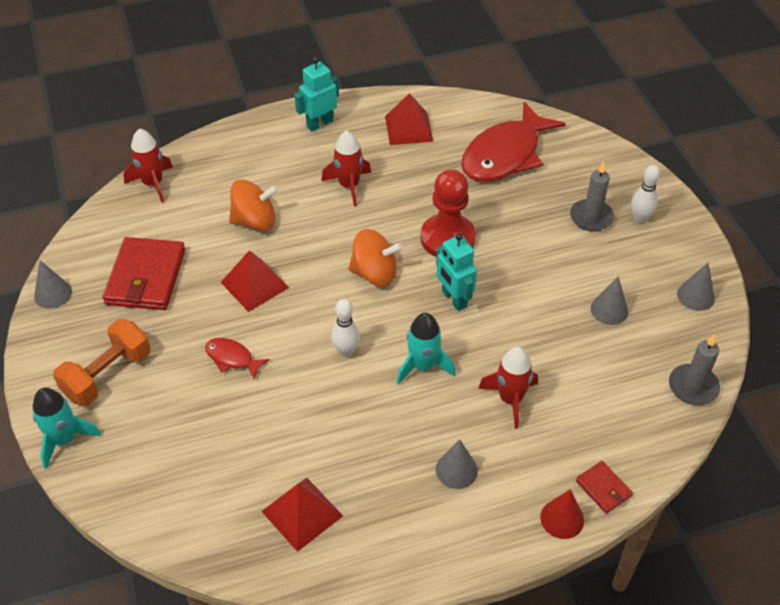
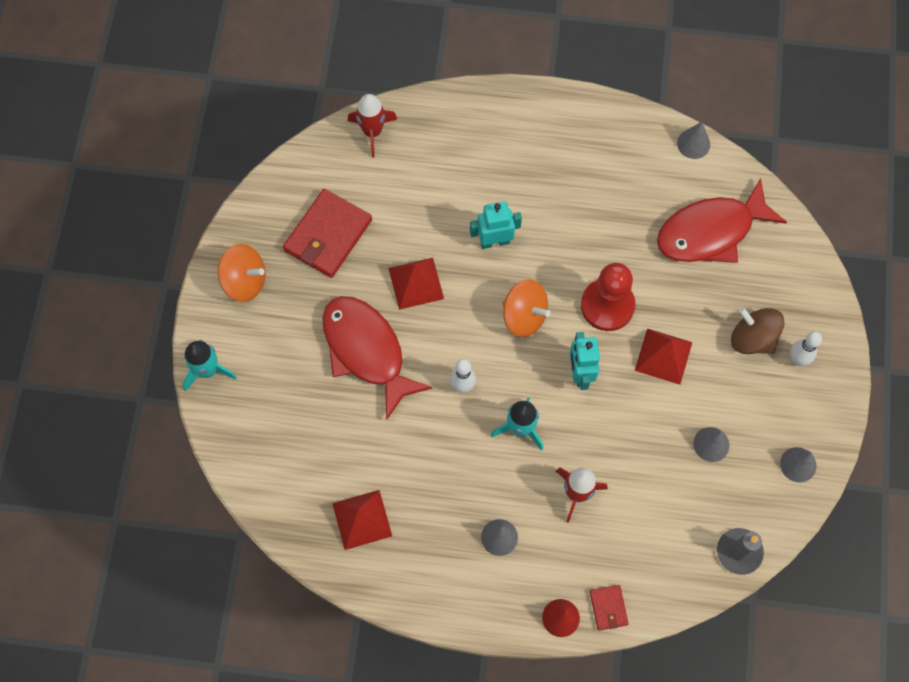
camera: 25 degrees right, 20 degrees up
grey cone [34,261,72,309] -> grey cone moved to [677,122,710,159]
orange dumbbell [53,319,151,406] -> none
red fish [205,338,270,380] -> red fish [322,296,433,420], size x2.25
orange spinning top [229,179,278,231] -> orange spinning top moved to [218,244,266,302]
turquoise robot [295,57,339,132] -> turquoise robot moved to [470,201,522,249]
red rocket [321,130,371,206] -> none
red pyramid [385,93,433,145] -> red pyramid moved to [635,328,692,385]
grey candle [570,161,615,232] -> brown spinning top [731,307,785,354]

